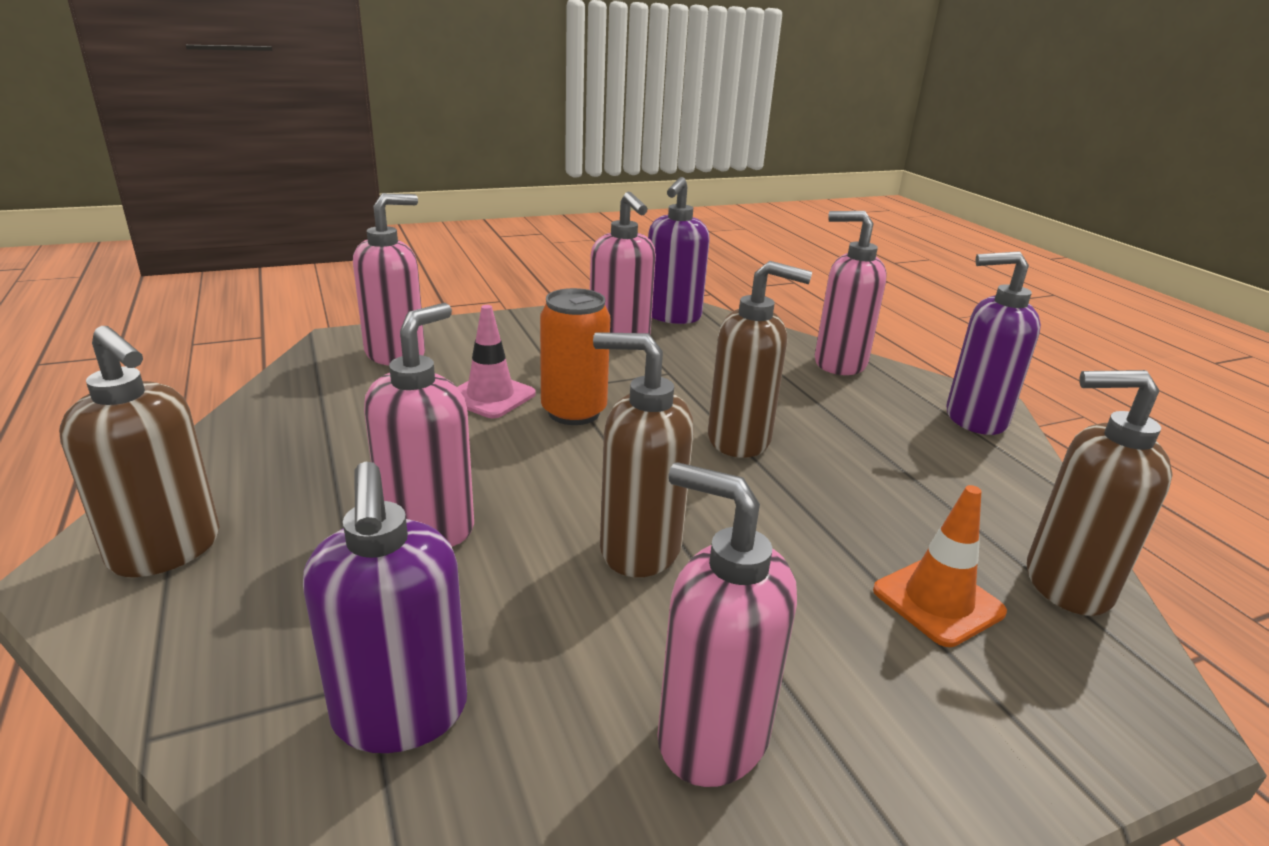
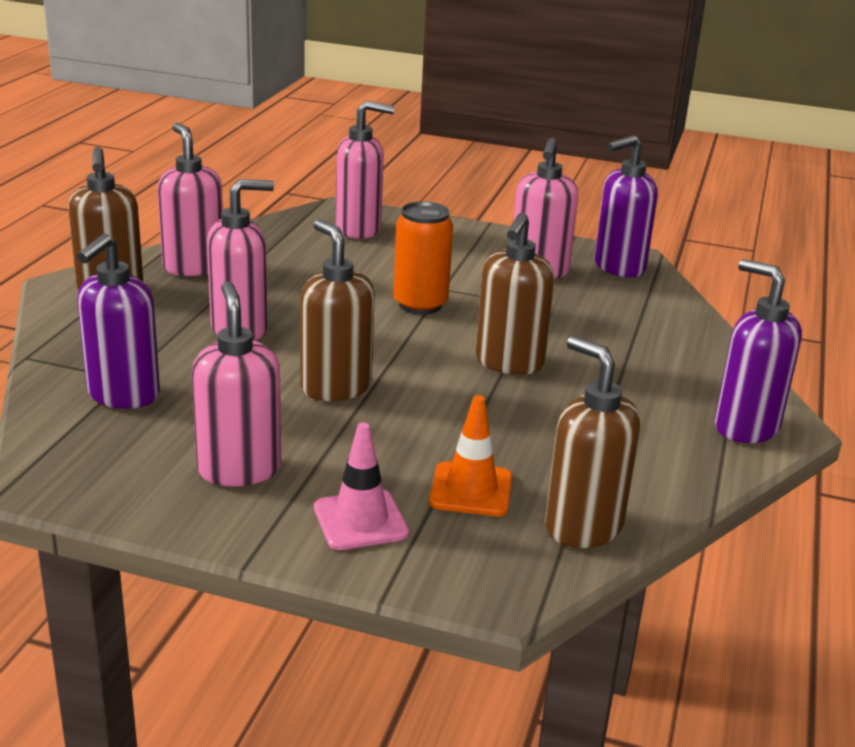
camera: 40 degrees right, 0 degrees up
pink traffic cone [457,305,536,418] -> pink traffic cone moved to [314,422,409,550]
brown soap dispenser [708,261,812,458] -> brown soap dispenser turned 60 degrees clockwise [476,213,554,375]
pink soap dispenser [815,211,887,375] -> pink soap dispenser moved to [157,122,223,276]

